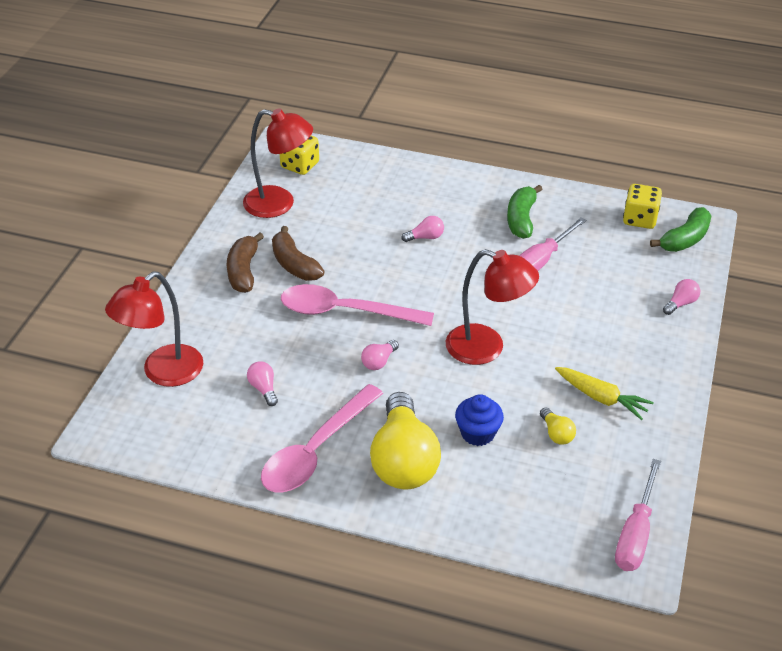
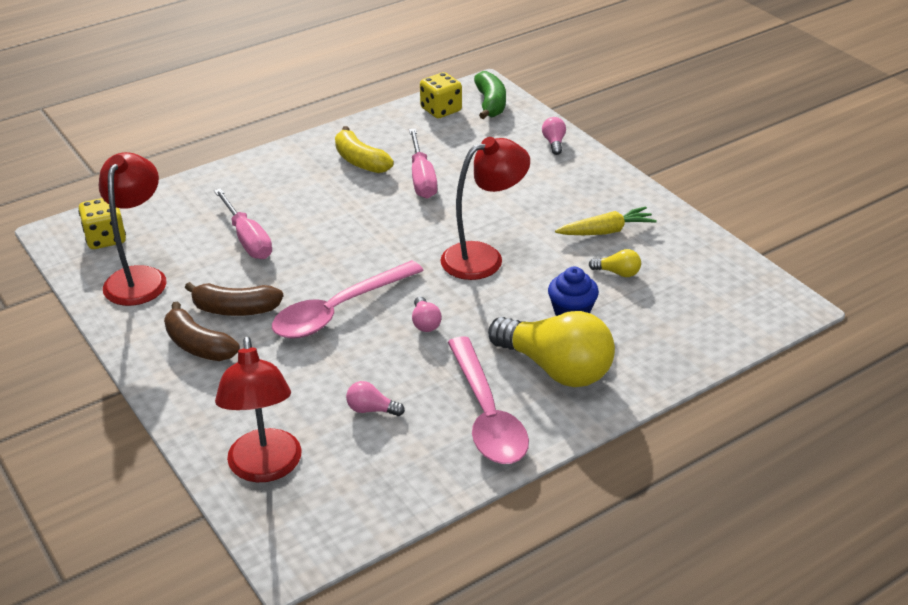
camera: 50 degrees left, 5 degrees down
red lamp [243,108,313,218] -> red lamp turned 45 degrees counterclockwise [99,152,167,306]
pink light bulb [401,216,444,242] -> none
green banana [507,185,543,239] -> yellow banana [335,126,394,173]
pink screwdriver [615,459,661,571] -> pink screwdriver moved to [214,188,272,259]

